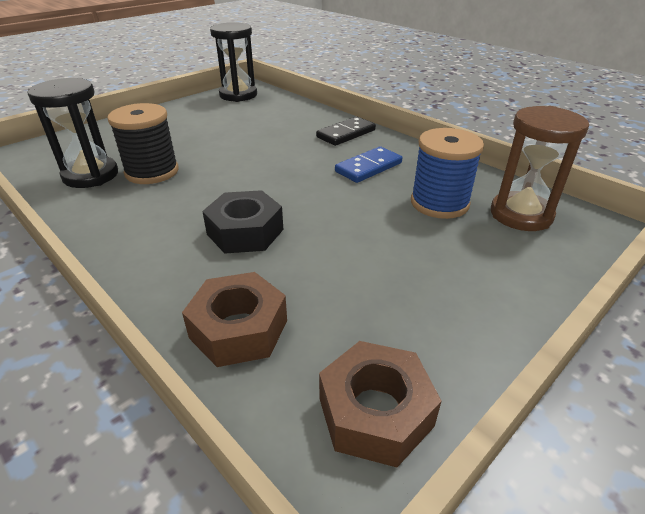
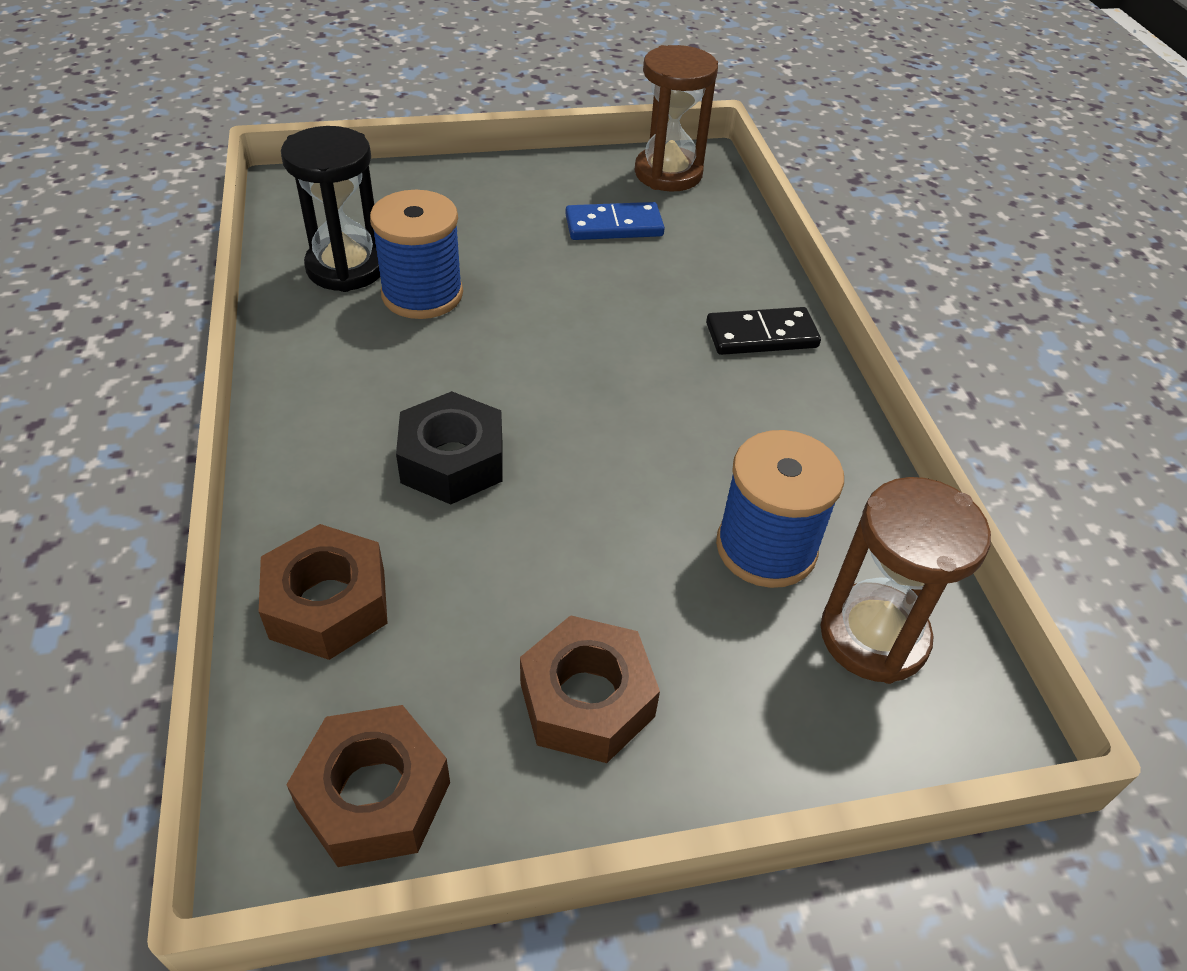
camera: 30 degrees right, 10 degrees up
black spool [107,103,179,184] -> blue spool [370,190,463,319]
black hourglass [210,22,257,102] -> brown hourglass [635,45,718,191]
blue domino [335,147,402,183] -> blue domino moved to [565,202,665,240]
none -> brown nut [520,615,660,763]

